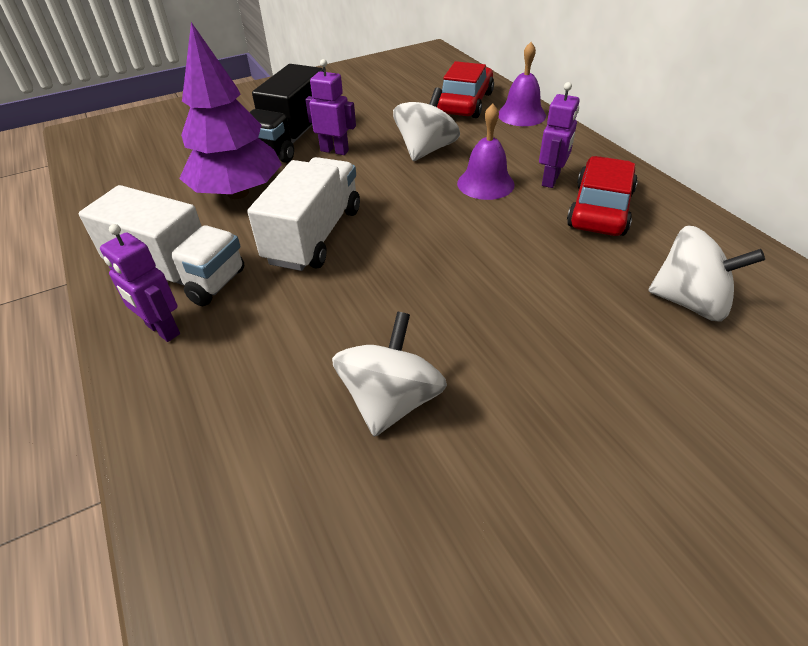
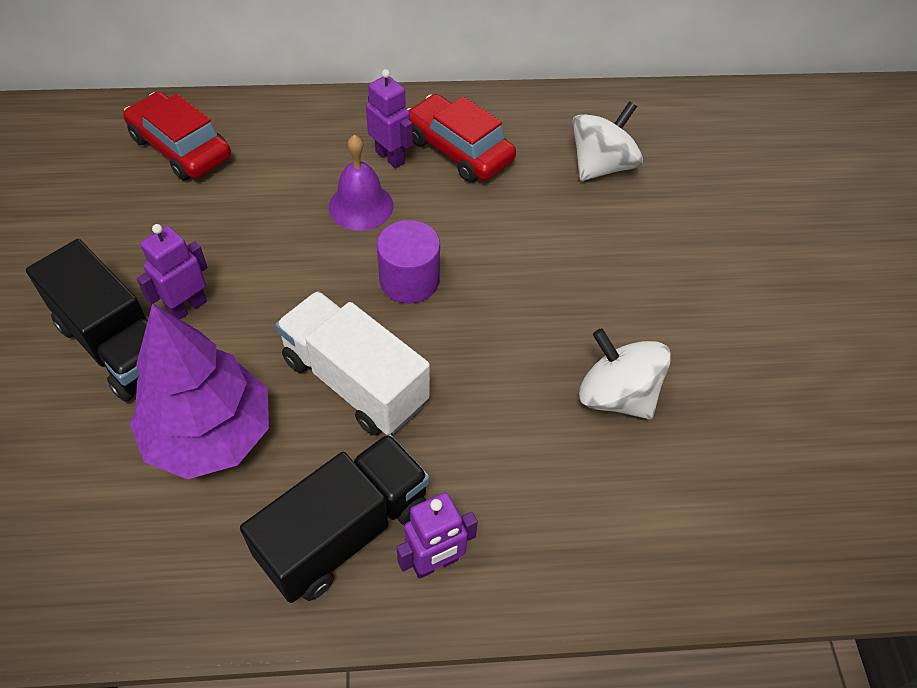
camera: 70 degrees left, 10 degrees up
white truck [79,185,244,306] -> black truck [240,434,430,603]
white spinning top [393,87,460,161] -> none
purple bell [498,42,546,126] -> none
none -> purple cylinder [377,220,440,303]

